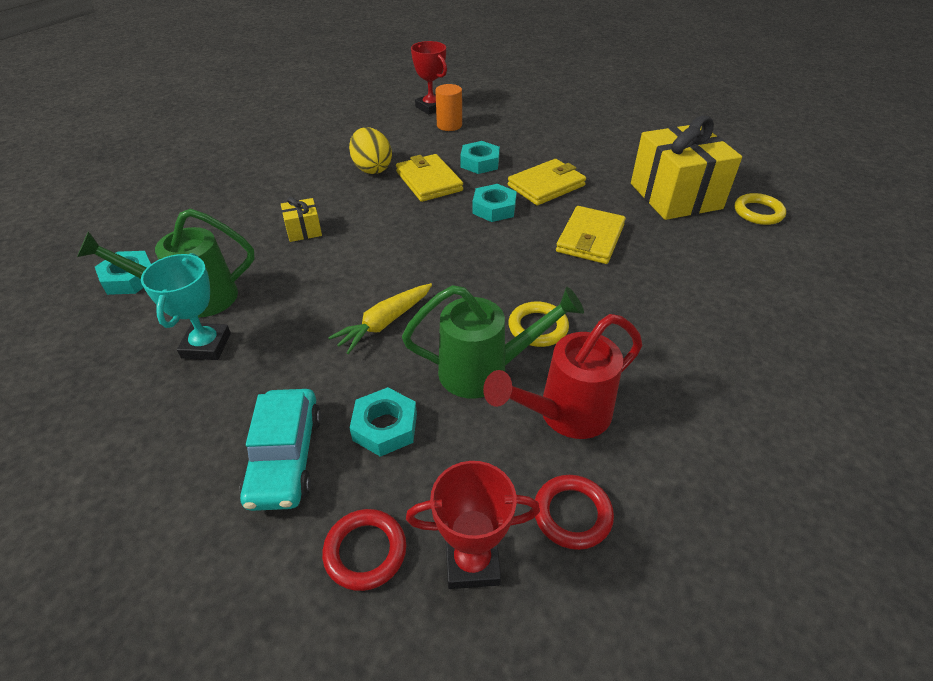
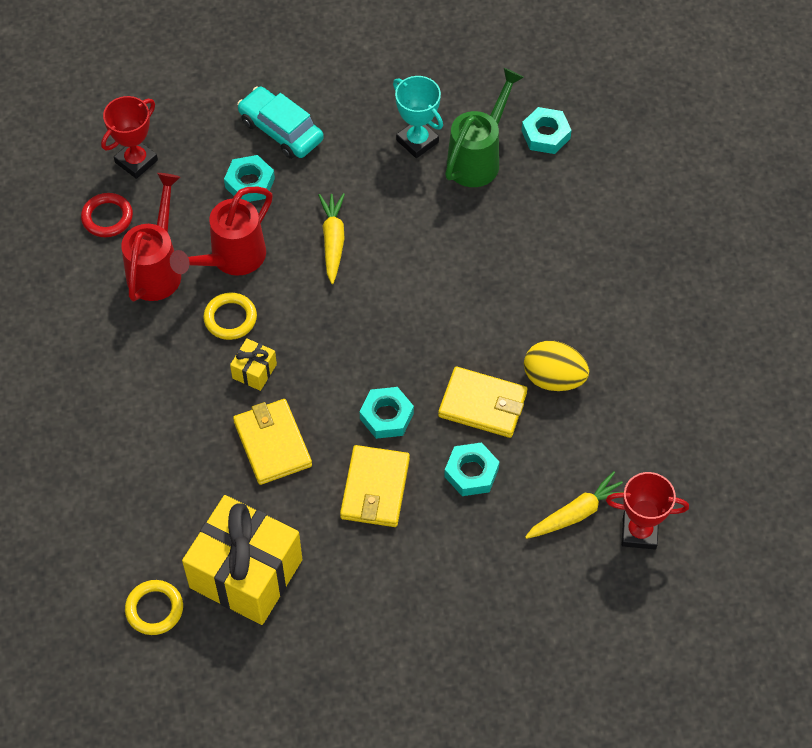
camera: 135 degrees right, 15 degrees up
yellow gift [281,197,322,242] -> yellow gift moved to [230,338,277,391]
red ring [322,509,406,591] -> none
green watering can [402,285,584,398] -> red watering can [170,187,273,276]
orange cylinder [436,84,462,131] -> yellow carrot [525,471,623,539]

